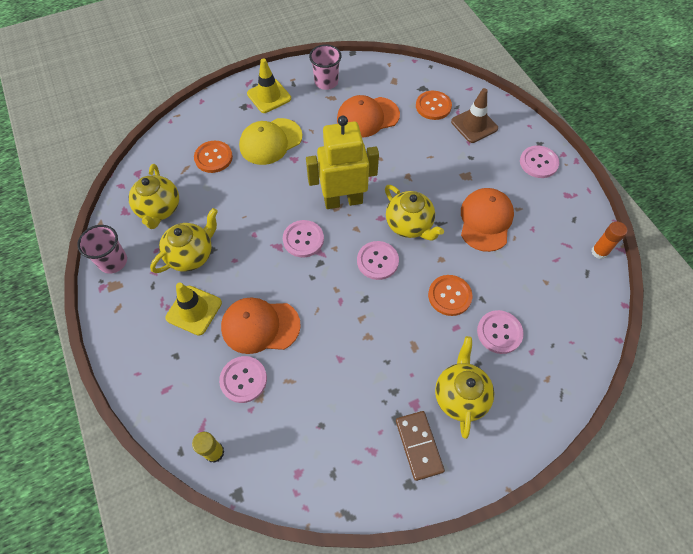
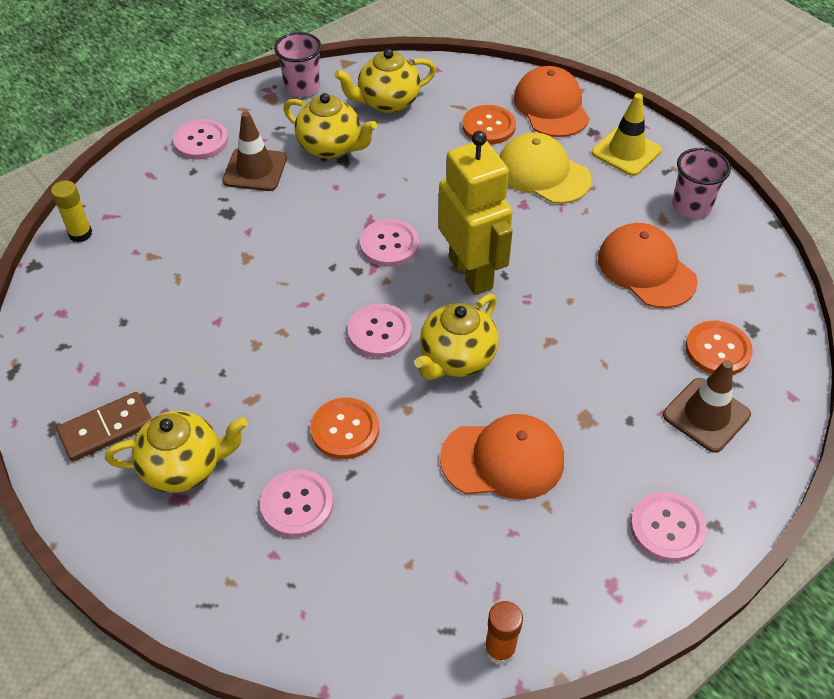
camera: 75 degrees right, 10 degrees down
yellow traffic cone [166,283,222,336] -> brown traffic cone [222,111,287,191]
pink button [219,356,267,403] -> pink button moved to [173,119,228,159]
orange cap [221,297,301,354] -> orange cap moved to [514,66,589,137]

